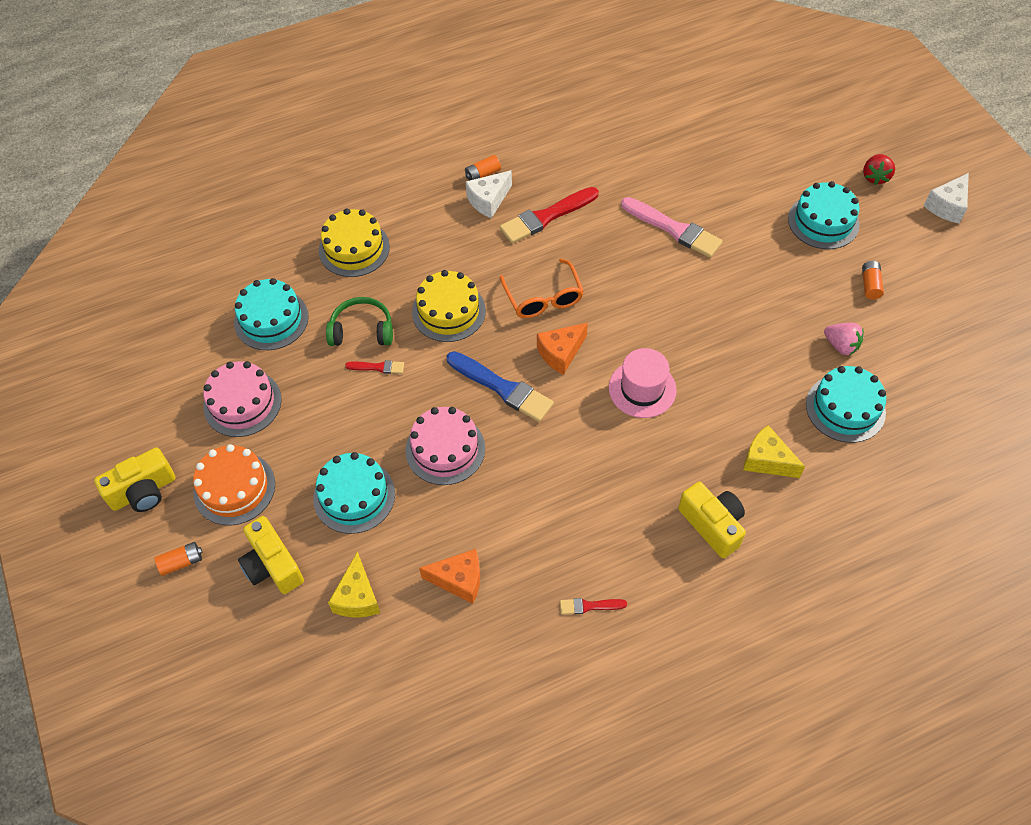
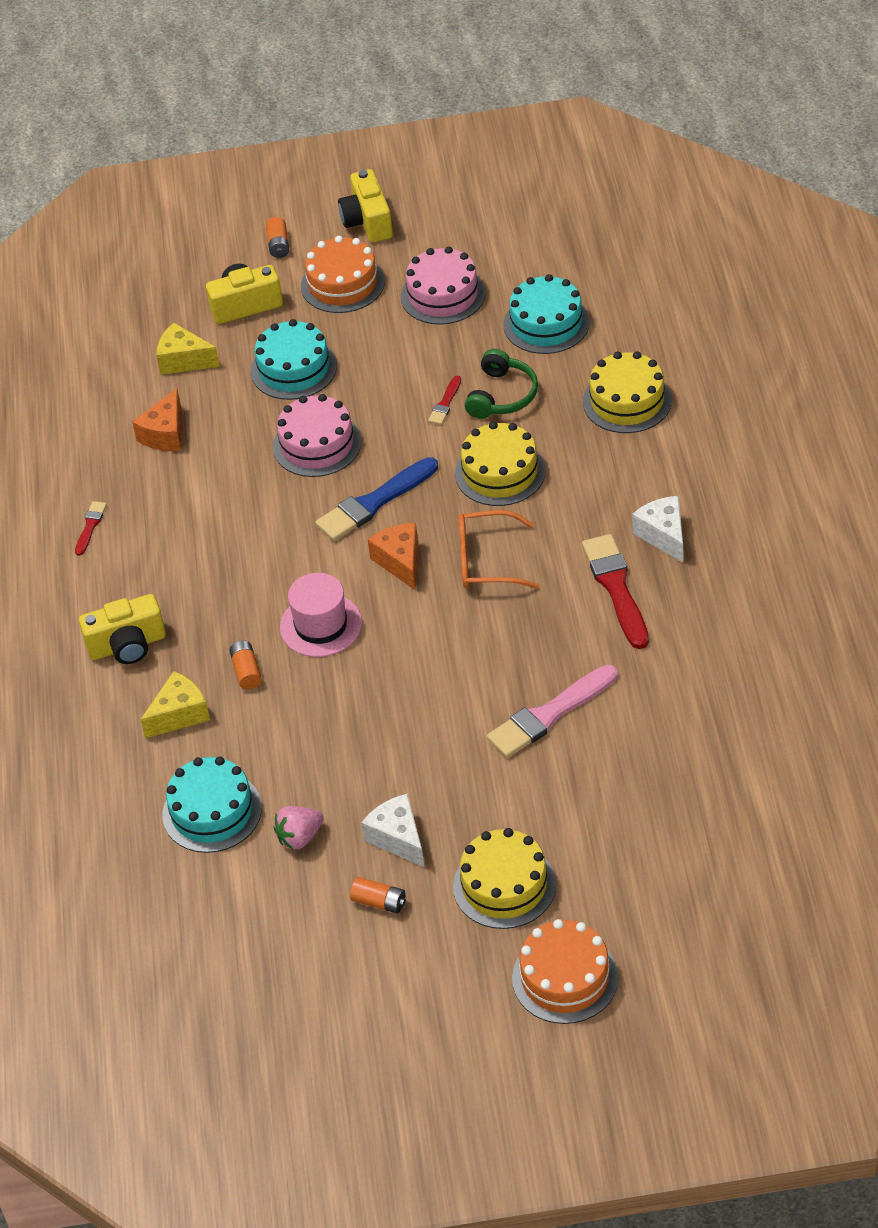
camera: 110 degrees right, 10 degrees down
orange battery [465,155,501,181] -> orange battery moved to [229,640,262,690]
turquoise cake [788,181,860,249] -> yellow cake [453,828,556,929]
red strawberry [863,154,895,185] -> orange cake [512,919,618,1024]
white cheese [924,173,969,224] -> white cheese moved to [361,793,424,867]

